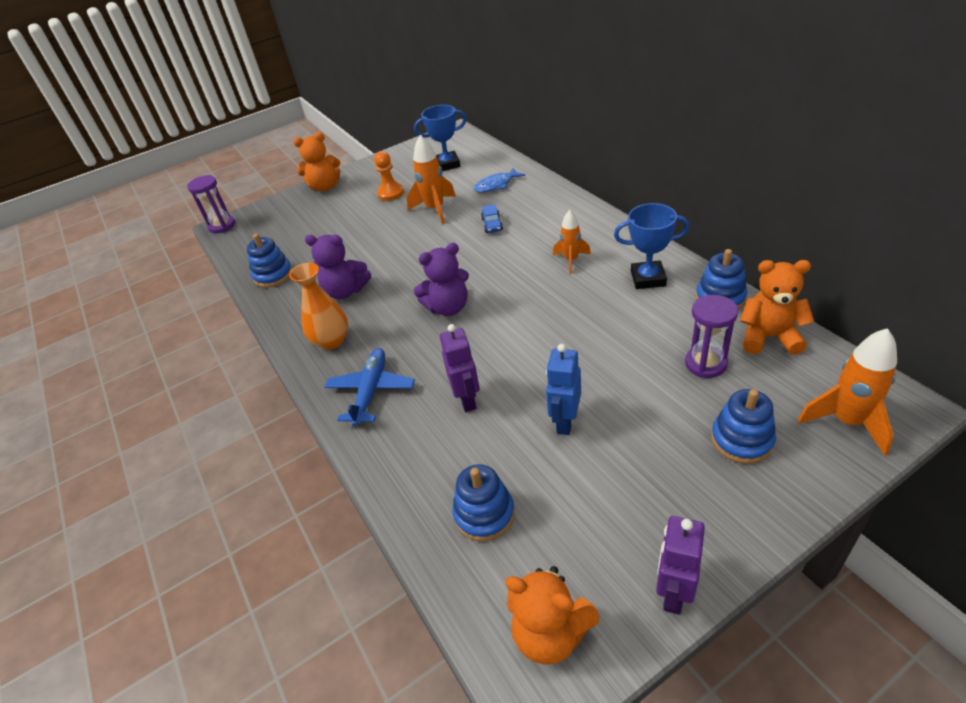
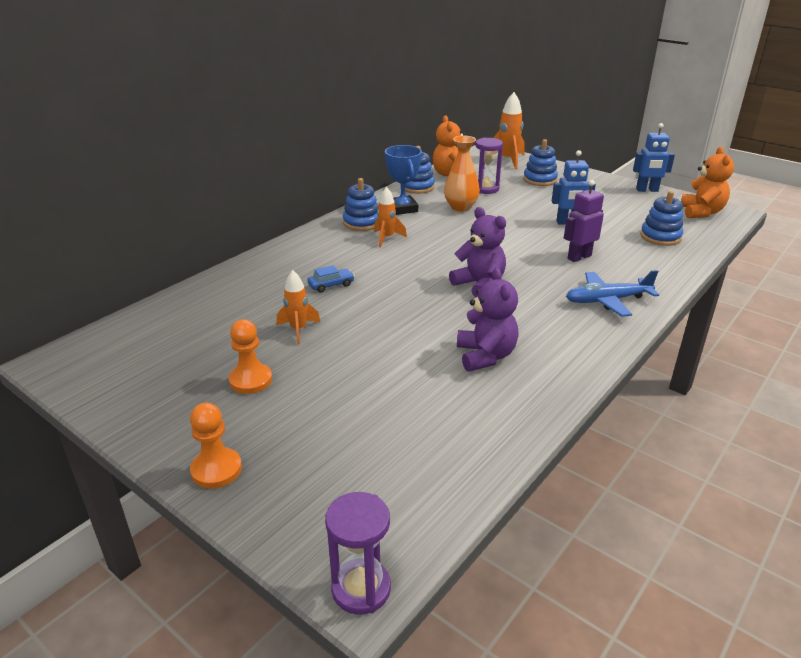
camera: 115 degrees left, 10 degrees down
blue stacking toy [247,234,292,288] -> blue stacking toy moved to [343,178,378,231]
orange vase [289,263,348,350] -> orange vase moved to [444,136,480,212]
orange teddy bear [293,132,340,191] -> orange pawn [190,403,242,489]
orange rocket [407,135,456,224] -> orange rocket [277,270,320,344], size x0.64
blue trophy [414,105,467,171] -> none
blue fish [474,168,525,192] -> none
purple robot [656,516,705,615] -> blue robot [633,123,675,192]

